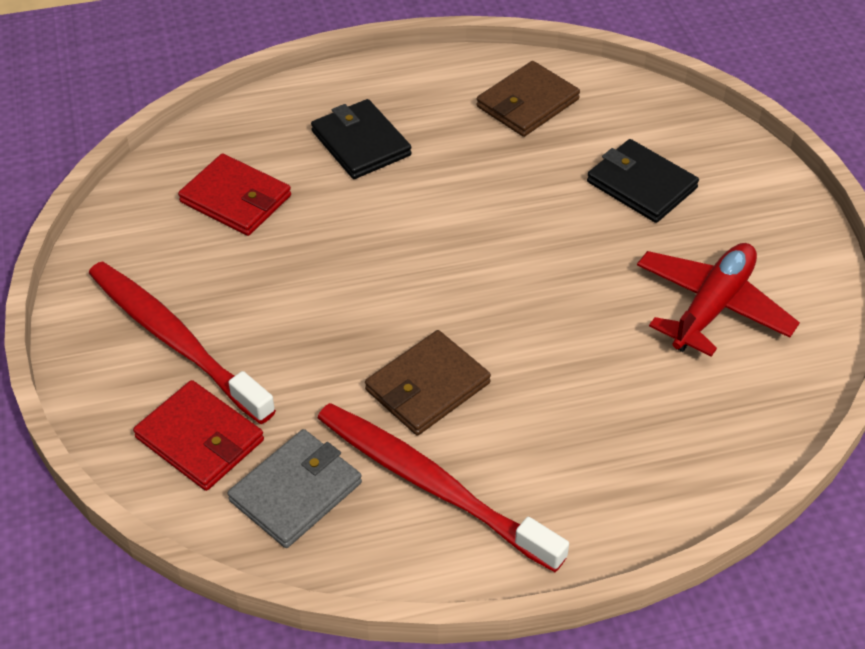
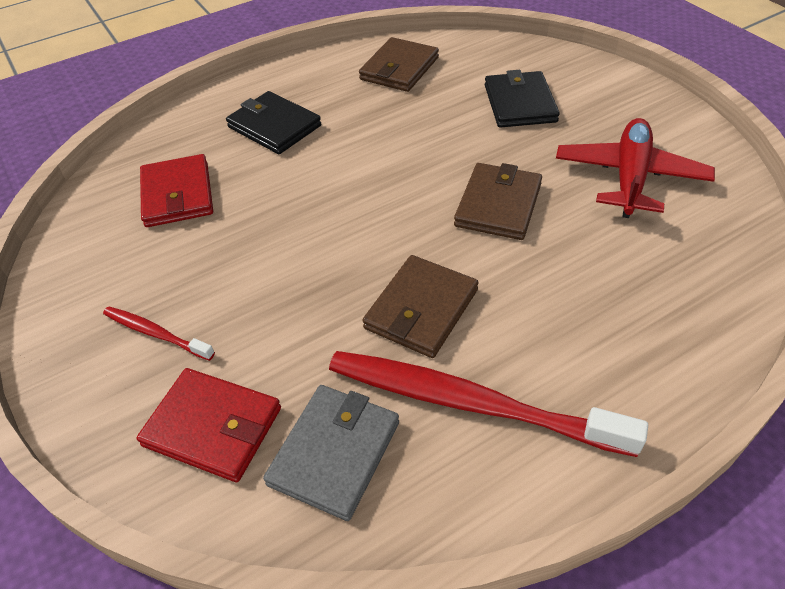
camera: 15 degrees left, 0 degrees up
red toothbrush [89,262,276,424] -> red toothbrush [103,307,215,361], size x0.48
red wallet [178,153,291,236] -> red wallet turned 60 degrees clockwise [140,154,213,227]
black wallet [587,139,699,223] -> black wallet turned 60 degrees clockwise [485,70,560,128]
none -> brown wallet [454,163,542,240]

